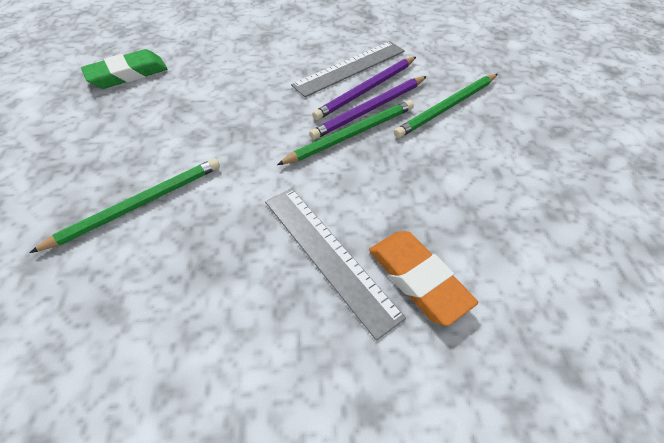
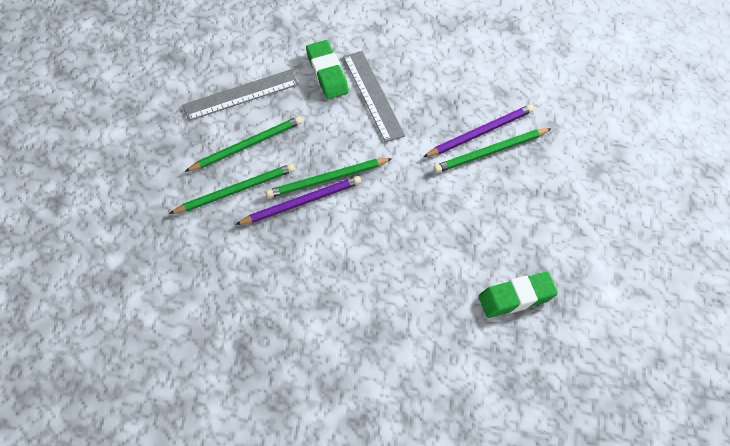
camera: 165 degrees left, 5 degrees up
grey ruler [291,41,405,97] -> grey ruler moved to [182,69,299,121]
purple pencil [312,57,416,120] -> purple pencil moved to [423,104,534,157]
orange eraser [369,231,478,326] -> green eraser [306,40,349,99]
none -> green pencil [184,116,302,172]

